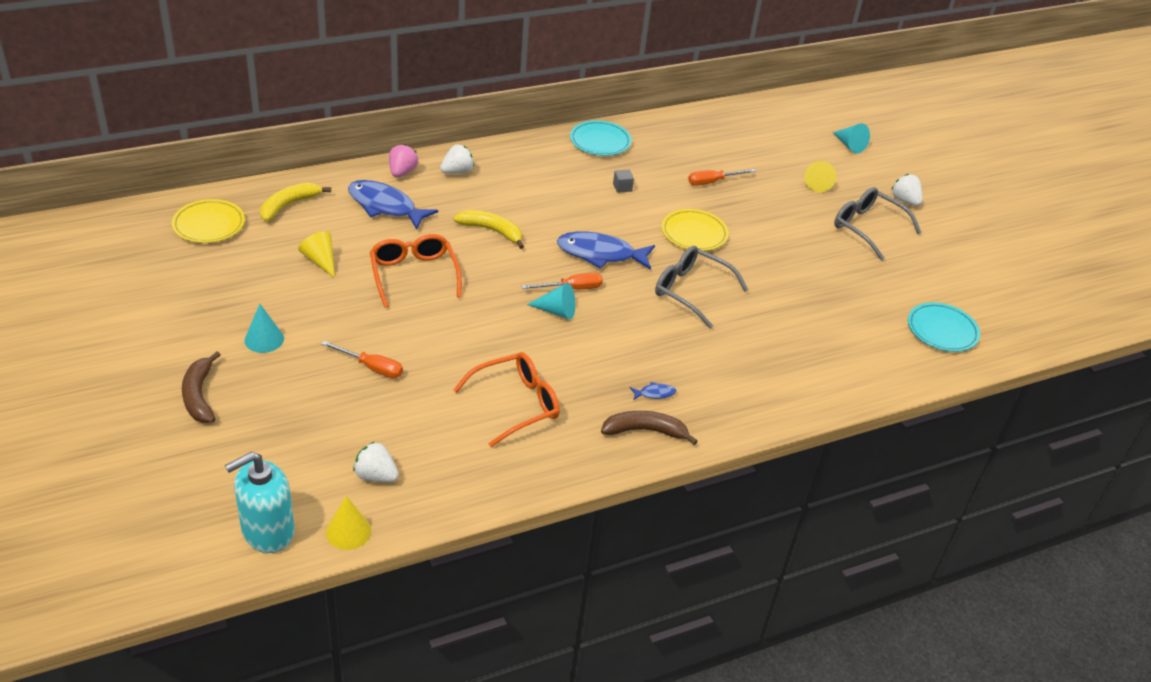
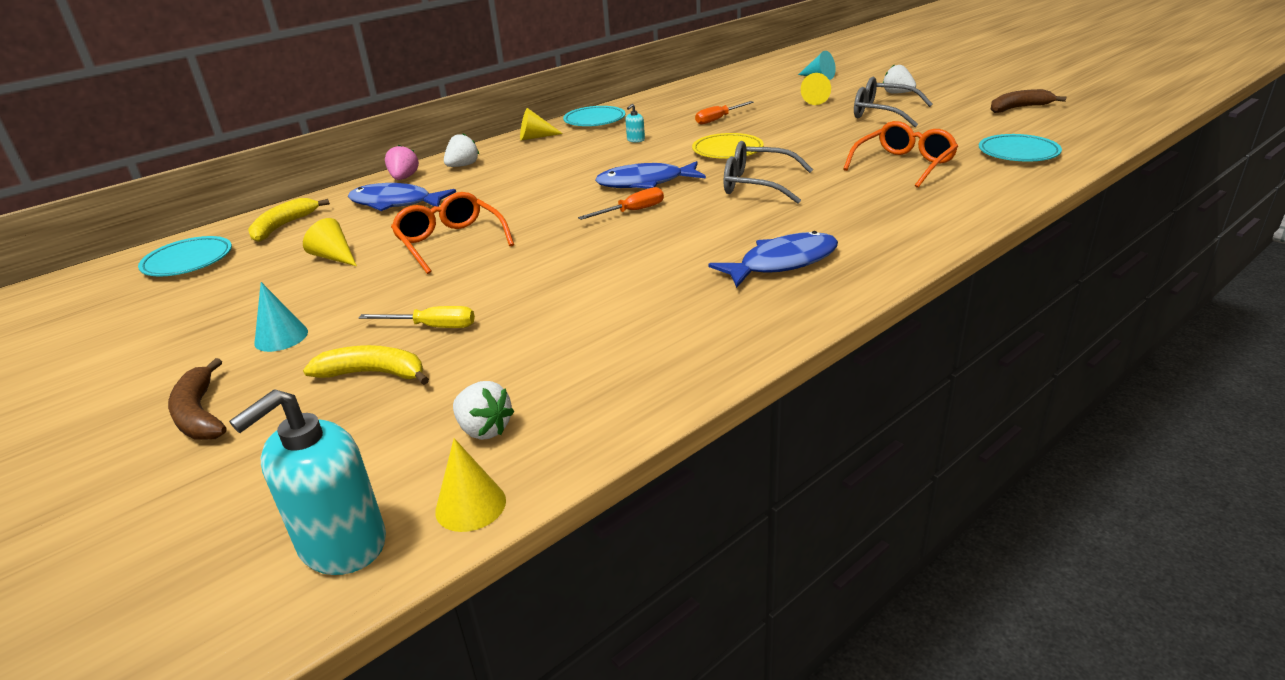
camera: 10 degrees left, 10 degrees down
yellow plate [172,199,245,243] -> turquoise plate [138,236,232,277]
orange screwdriver [322,341,403,378] -> yellow screwdriver [359,306,475,328]
white strawberry [353,441,399,482] -> white strawberry turned 150 degrees counterclockwise [453,381,514,440]
yellow banana [453,210,524,249] -> yellow banana moved to [303,345,429,385]
orange glasses [454,352,560,447] -> orange glasses moved to [843,121,958,188]
turquoise cone [527,283,575,319] -> none
brown banana [601,411,698,445] -> brown banana moved to [991,89,1066,113]
grey cube [613,170,634,193] -> turquoise soap dispenser [625,104,645,143]
blue fish [630,382,676,400] -> blue fish [708,231,838,288], size x2.40
none -> yellow cone [520,108,563,141]

